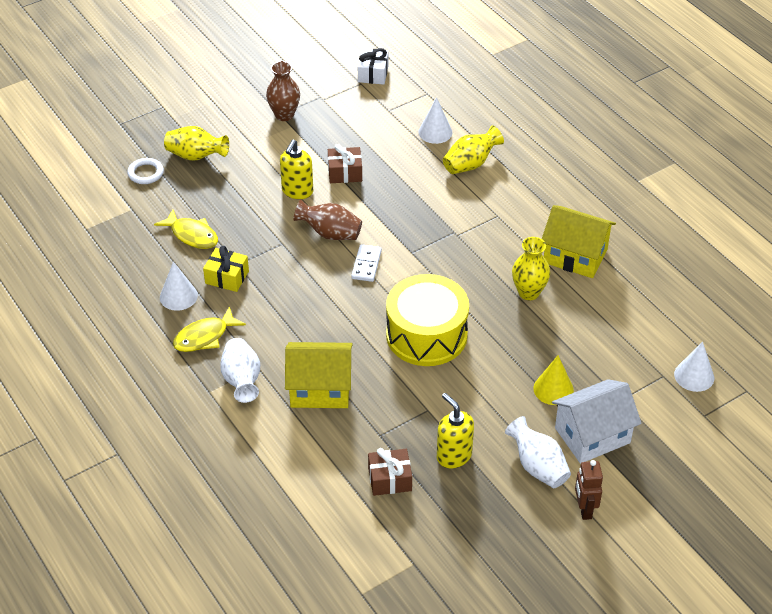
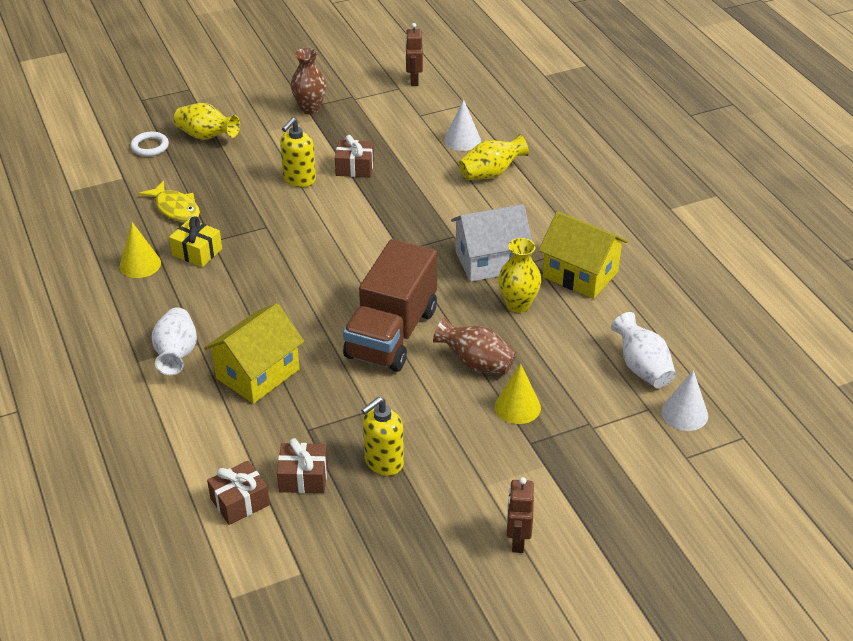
camera: 10 degrees right, 5 degrees down
white cone [160,262,198,311] -> yellow cone [120,222,161,278]
yellow fish [173,306,246,352] -> none
yellow house [285,342,353,408] -> yellow house turned 60 degrees counterclockwise [204,303,304,404]
brown vase [293,199,362,240] -> brown vase moved to [433,317,516,375]
white domino [351,244,382,282] -> none
white gift [358,48,389,85] -> brown robot [405,23,423,86]
yellow drum [386,274,469,366] -> brown truck [343,239,437,372]
yellow soap dispenser [437,393,474,468] -> yellow soap dispenser turned 105 degrees counterclockwise [361,397,404,476]
white vase [505,416,571,488] -> white vase moved to [611,312,676,388]
white house [552,379,642,464] -> white house moved to [451,204,532,282]
none -> brown gift [207,461,270,525]

